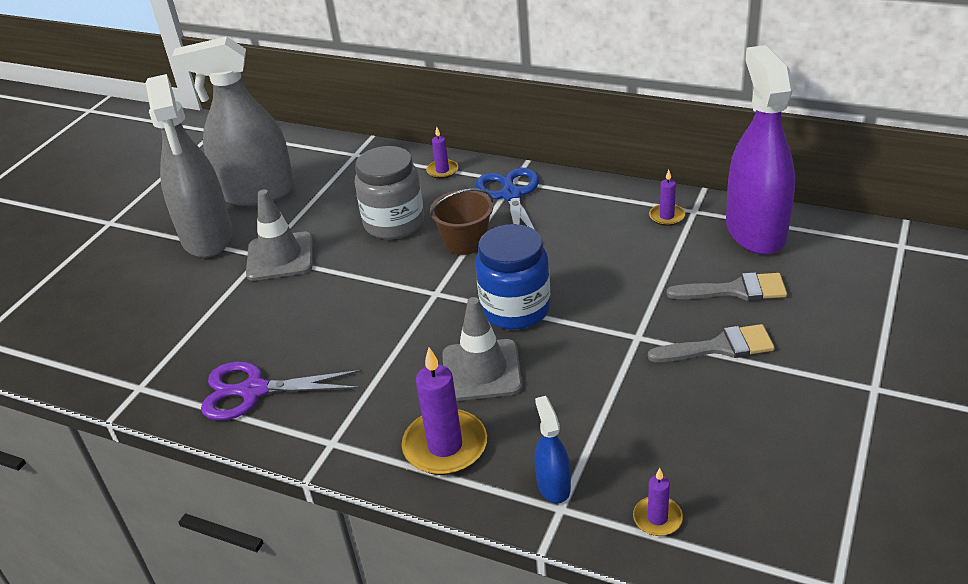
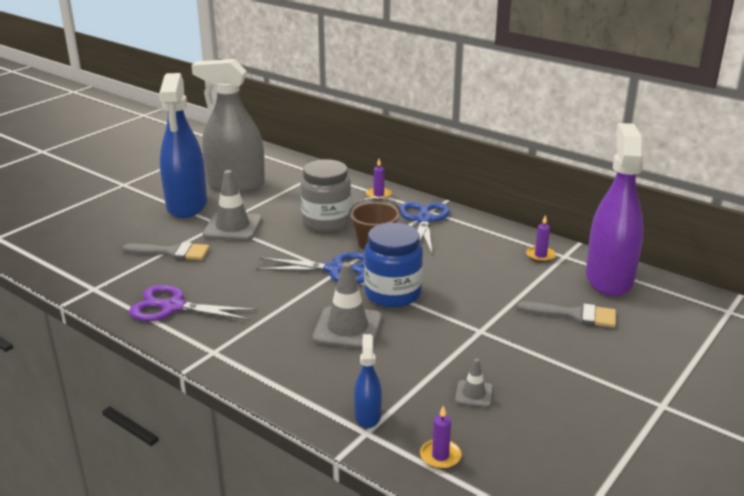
camera: 10 degrees right, 10 degrees down
grey spray bottle [146,74,233,258] -> blue spray bottle [159,73,207,218]
purple candle [402,347,487,475] -> none
grey brush [648,324,775,362] -> grey brush moved to [122,242,209,260]
none -> blue scissors [256,252,364,284]
none -> grey traffic cone [455,358,493,407]

